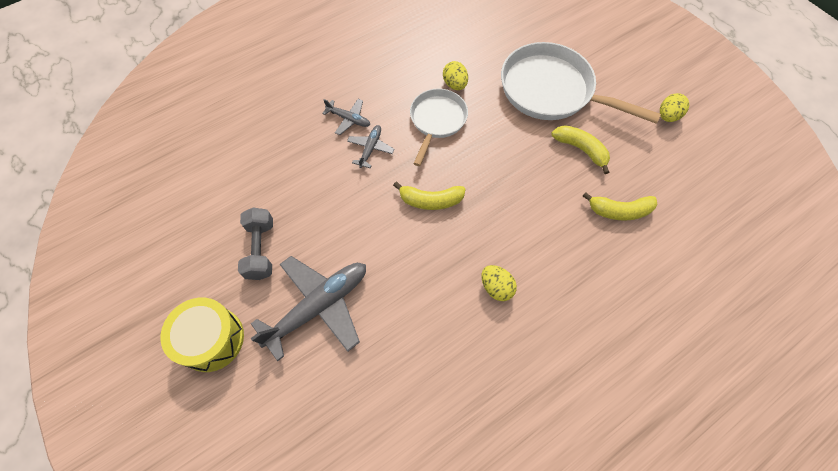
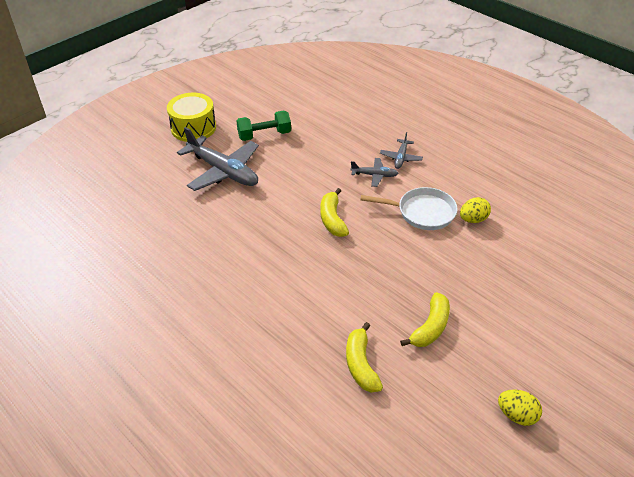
camera: 80 degrees right, 20 degrees down
grey dumbbell [238,207,273,280] -> green dumbbell [236,111,291,141]
yellow egg [482,265,517,301] -> none
white pan [501,42,661,124] -> none

